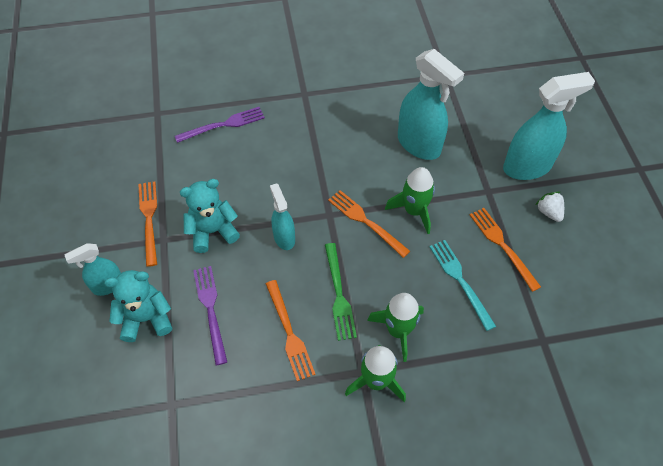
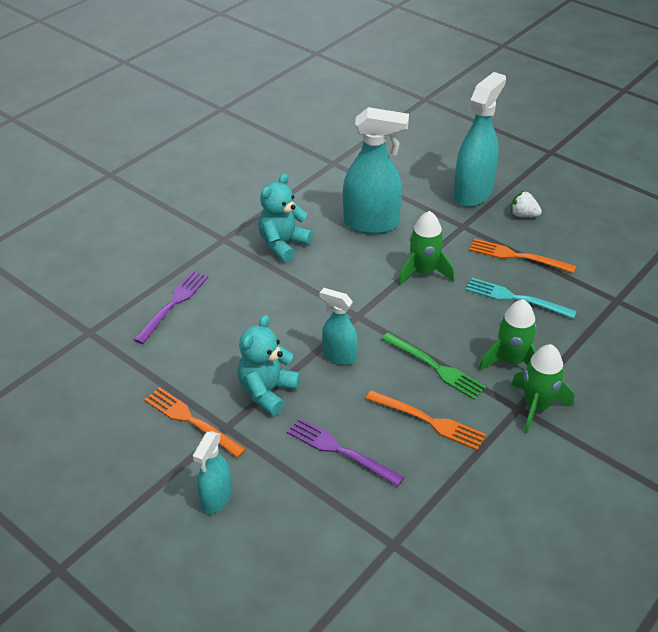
camera: 40 degrees left, 15 degrees down
turquoise teddy bear [104,270,172,342] -> turquoise teddy bear moved to [258,174,313,262]
orange fork [328,190,410,258] -> none

